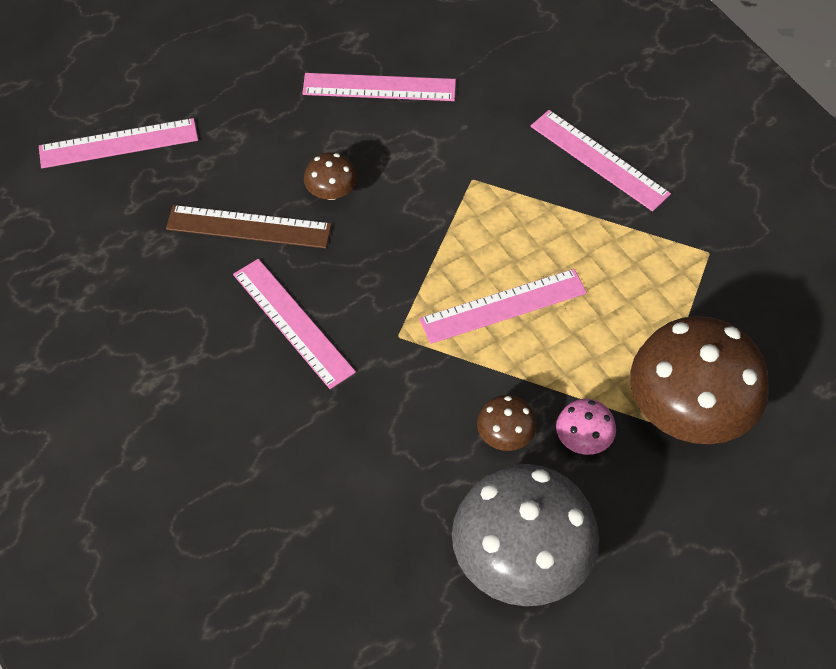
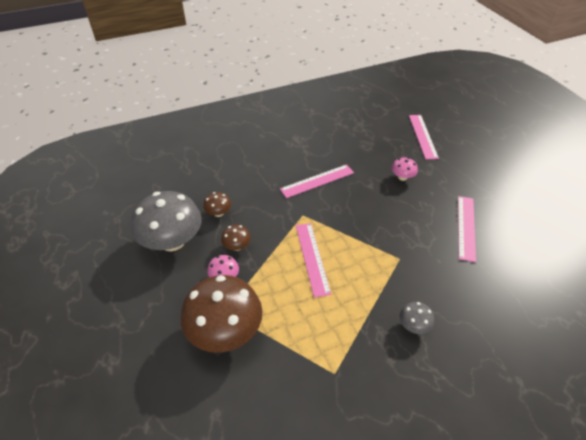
camera: 100 degrees right, 10 degrees down
brown ruler [166,205,332,248] -> none
brown mushroom [304,153,357,200] -> brown mushroom moved to [203,192,231,217]
pink ruler [531,110,671,211] -> grey mushroom [400,302,434,334]
none -> pink mushroom [392,157,418,181]

